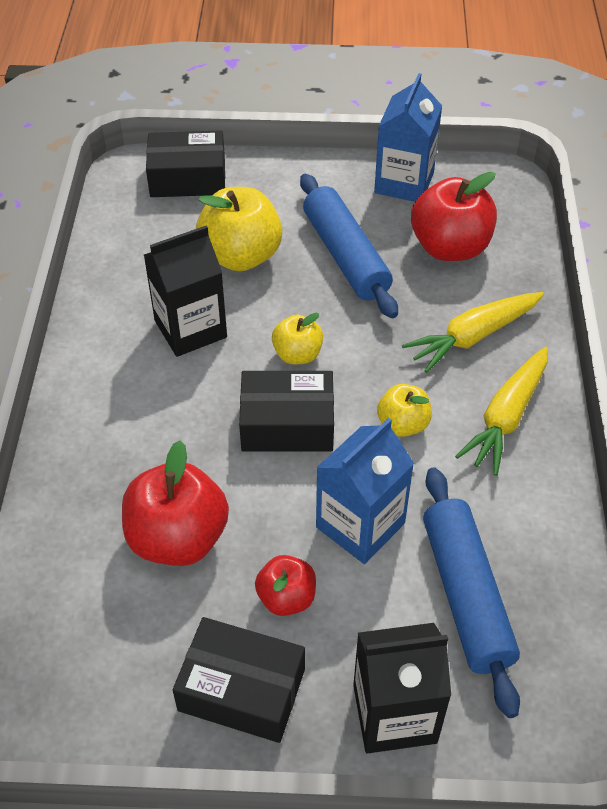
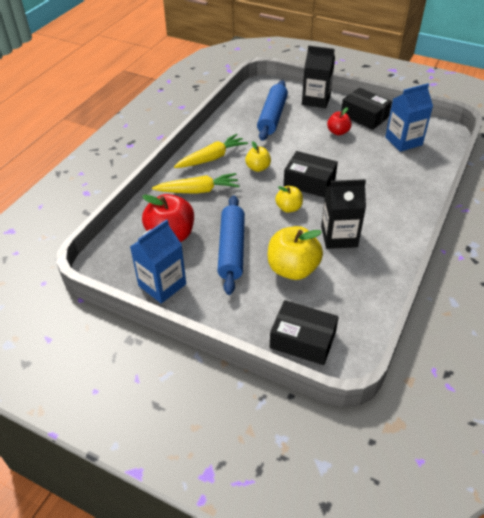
camera: 155 degrees left, 5 degrees down
red apple [122,440,229,566] -> none
blue carton [316,418,414,564] -> blue carton moved to [385,83,433,152]

